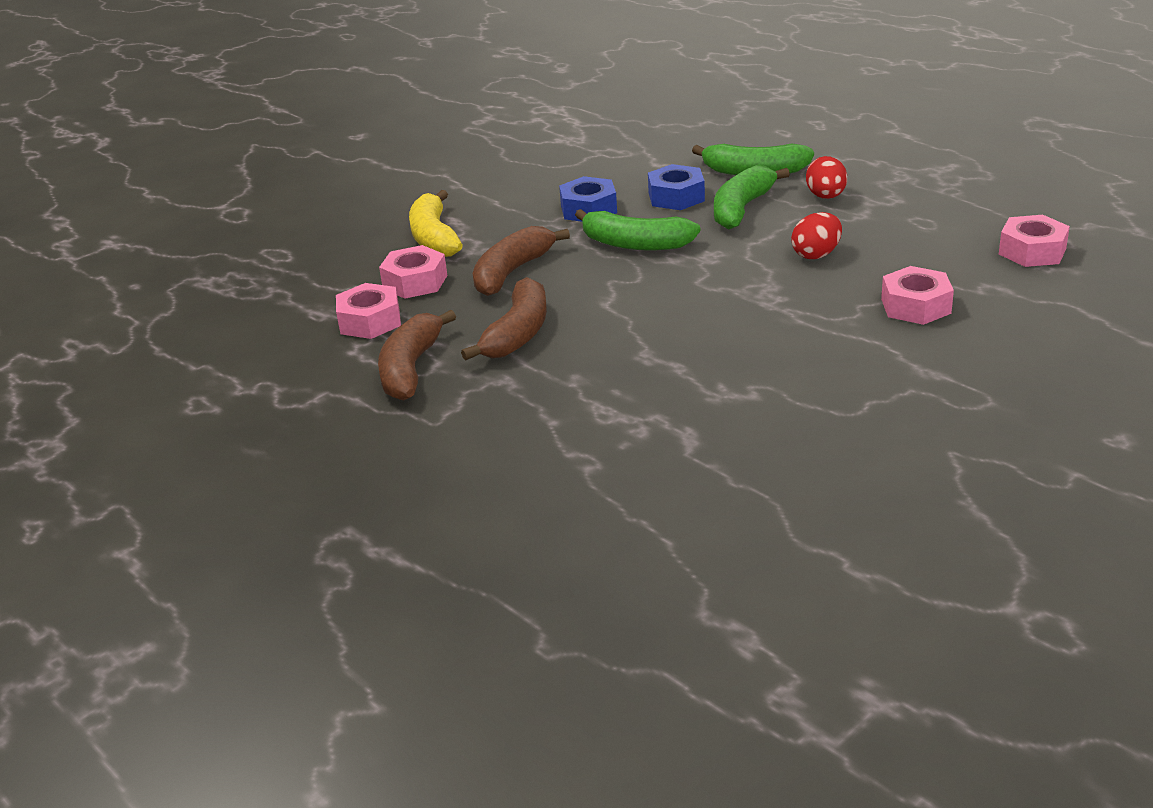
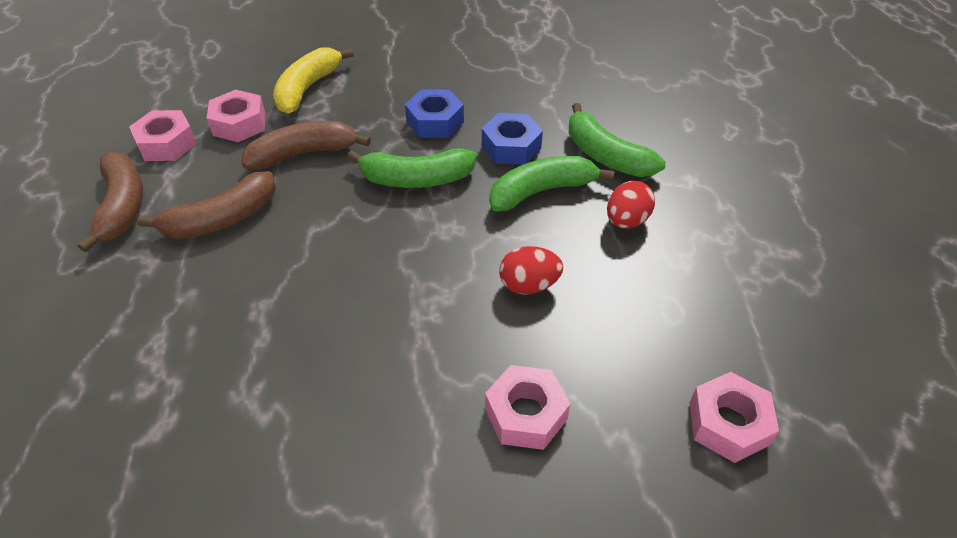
camera: 35 degrees right, 15 degrees up
brown banana [378,310,456,401] -> brown banana turned 120 degrees clockwise [78,152,143,252]
green banana [575,209,701,250] -> green banana turned 60 degrees counterclockwise [347,148,477,188]

